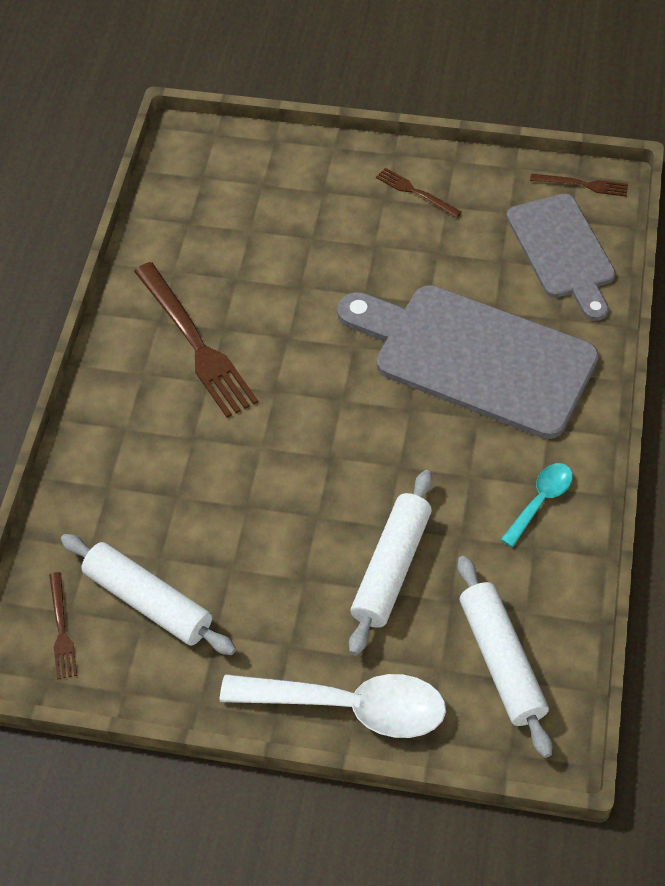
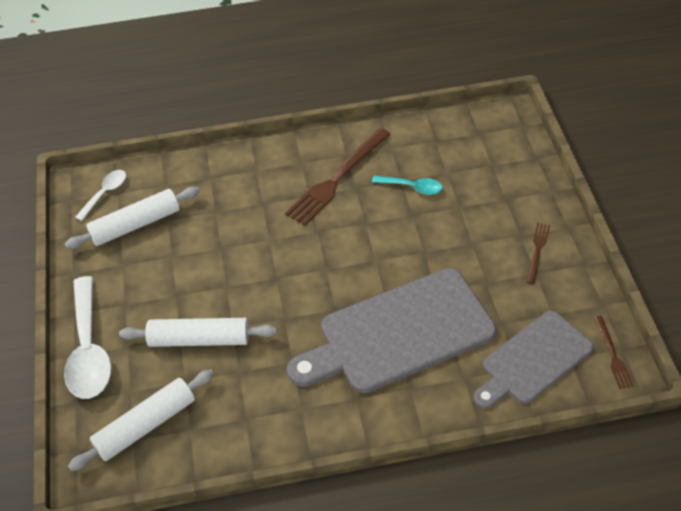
camera: 70 degrees right, 5 degrees down
brown fork [49,572,77,680] -> white spoon [75,170,126,221]
white rolling pin [61,534,236,655] -> white rolling pin turned 45 degrees clockwise [65,187,199,249]
grey cutting board [337,285,599,439] -> grey cutting board turned 120 degrees counterclockwise [287,268,496,393]
turquoise spoon [501,463,573,547] -> turquoise spoon moved to [372,176,442,195]

